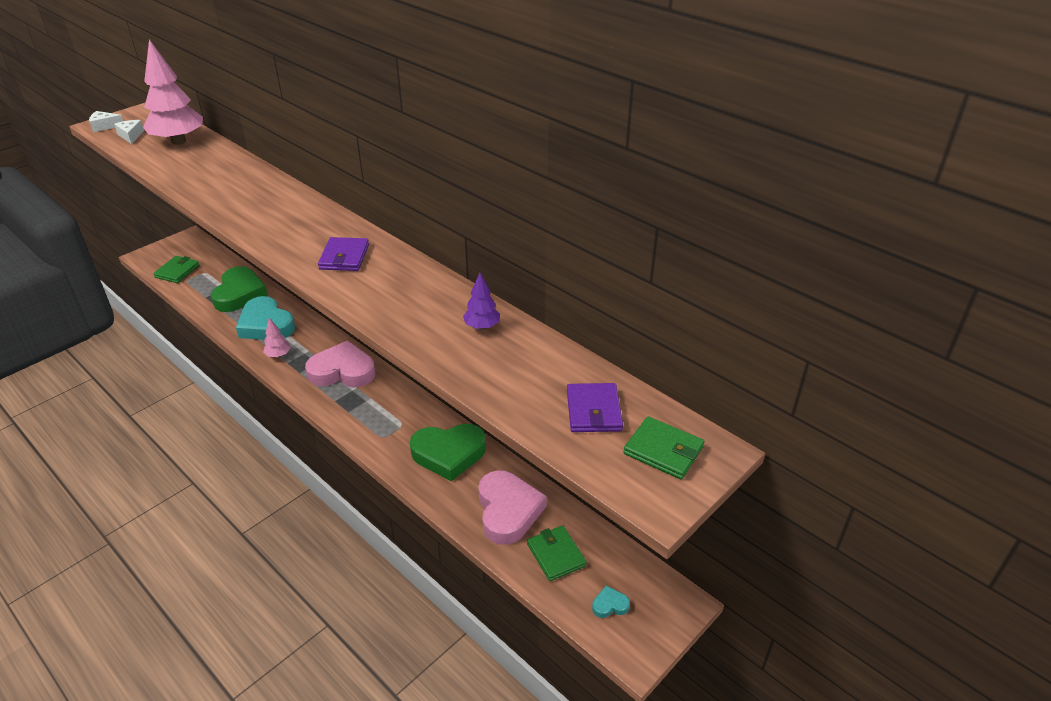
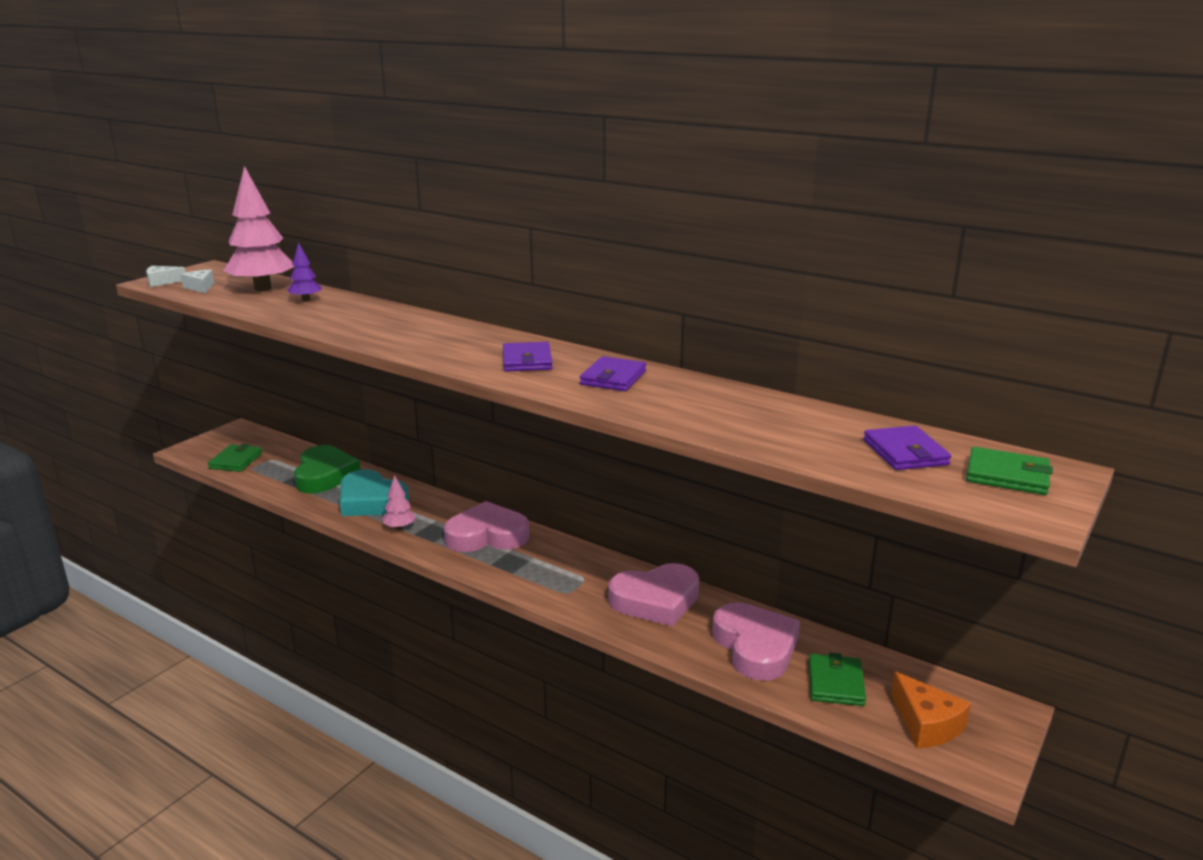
camera: 10 degrees left, 15 degrees down
green heart [410,424,486,481] -> pink heart [608,563,699,626]
purple tree [463,273,500,330] -> purple tree moved to [287,242,322,301]
green wallet [527,525,587,581] -> green wallet turned 45 degrees clockwise [809,652,866,706]
turquoise heart [592,586,630,618] -> orange cheese [891,671,971,748]
none -> purple wallet [580,356,646,391]

